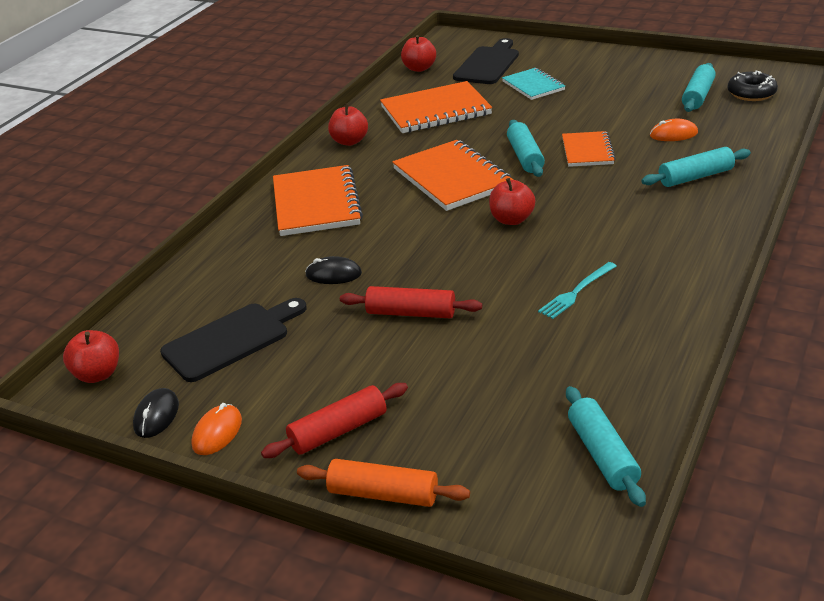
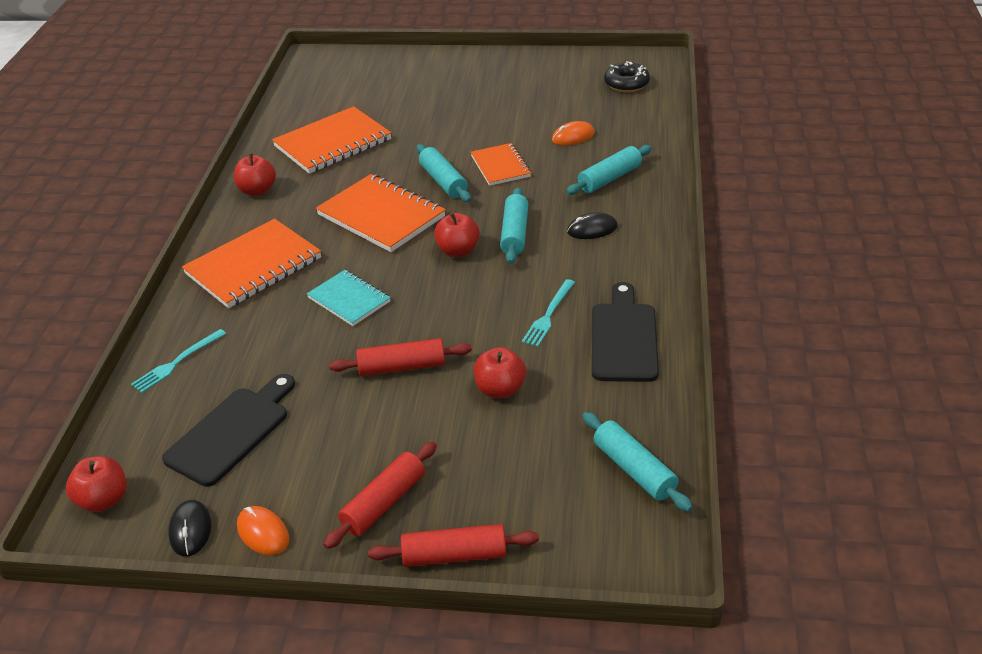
camera: 20 degrees left, 5 degrees up
orange mouse [191,403,242,455] -> orange mouse turned 45 degrees counterclockwise [237,506,289,555]
orange notebook [273,165,363,236] -> orange notebook turned 75 degrees clockwise [182,219,321,308]
orange rolling pin [297,459,470,507] -> red rolling pin [368,524,539,567]
black mouse [305,256,362,284] -> black mouse moved to [567,212,618,239]
red apple [401,35,436,72] -> red apple moved to [474,347,526,398]
black cutting board [453,38,519,84] -> black cutting board moved to [592,282,659,382]
turquoise notebook [502,68,565,100] -> turquoise notebook moved to [307,270,391,326]
turquoise rolling pin [682,63,716,112] -> turquoise rolling pin moved to [500,188,528,264]
none -> turquoise fork [131,329,226,393]

